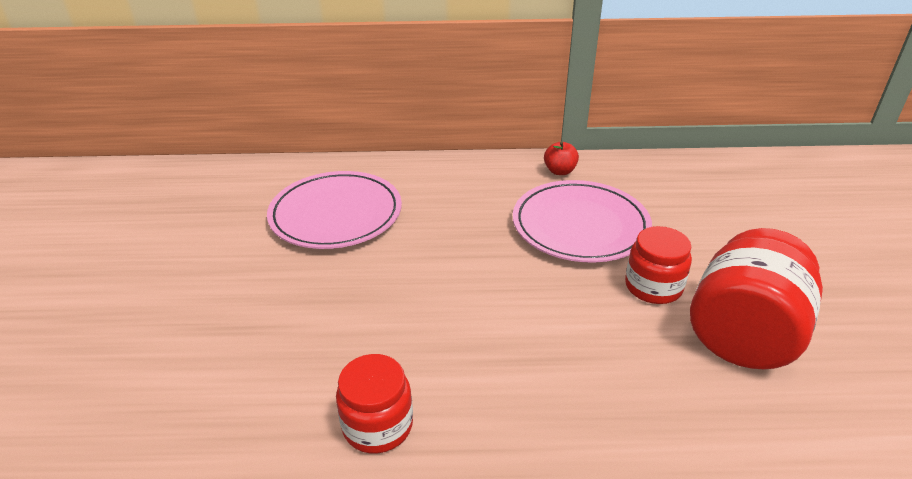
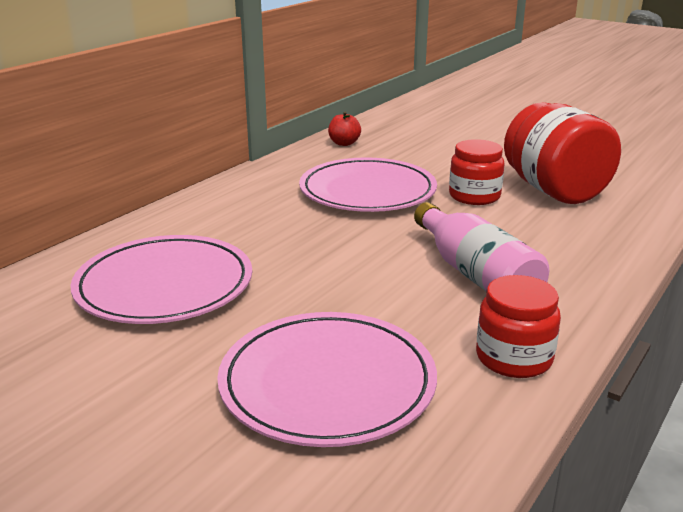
camera: 55 degrees left, 10 degrees down
red apple [544,141,579,175] -> red apple moved to [328,112,361,146]
none -> pink plate [217,312,437,447]
none -> pink bottle [414,202,549,292]

